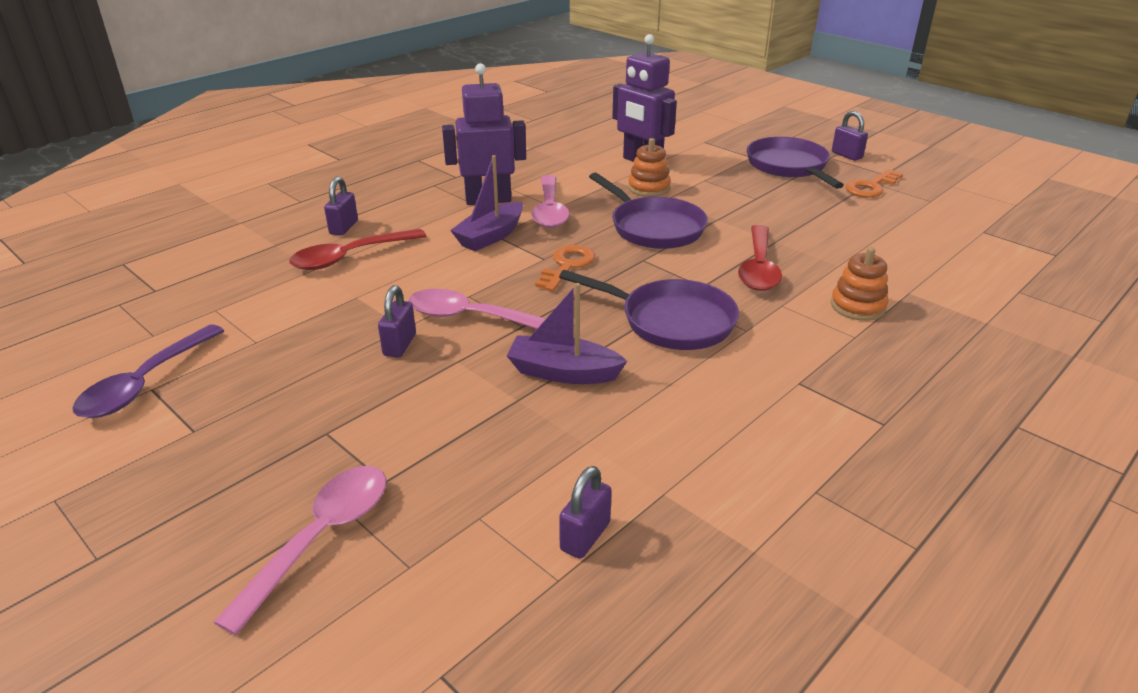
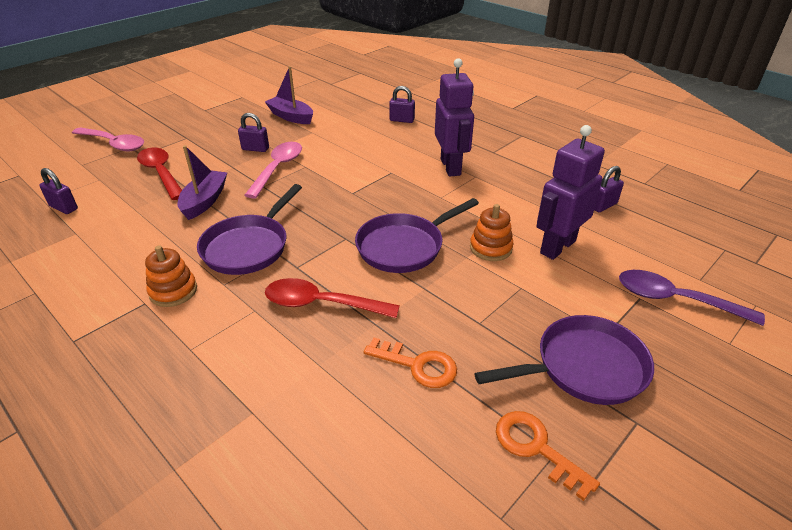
camera: 90 degrees right, 5 degrees up
purple spoon [73,324,224,418] -> purple spoon moved to [619,270,765,326]
red spoon [289,229,426,270] -> red spoon moved to [137,148,182,200]
purple boat [450,155,523,251] -> purple boat moved to [265,66,313,124]
pink spoon [531,175,570,228] -> none
orange key [535,245,595,291] -> orange key moved to [364,337,457,388]
orange stacking toy [831,247,888,321] -> orange stacking toy moved to [145,245,197,307]
purple padlock [832,111,868,161] -> purple padlock moved to [594,166,624,212]

